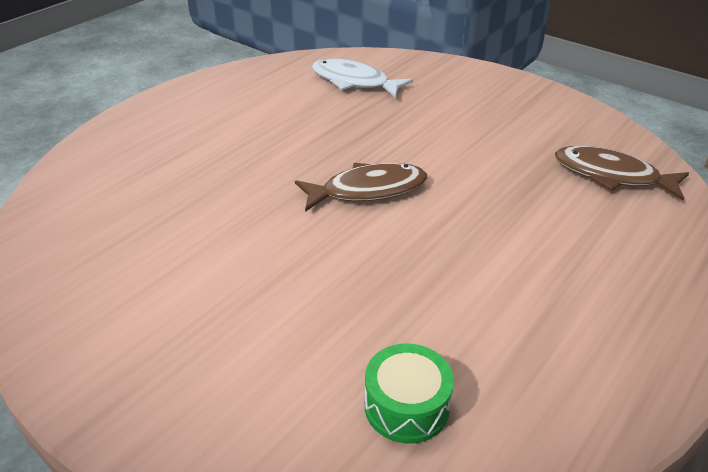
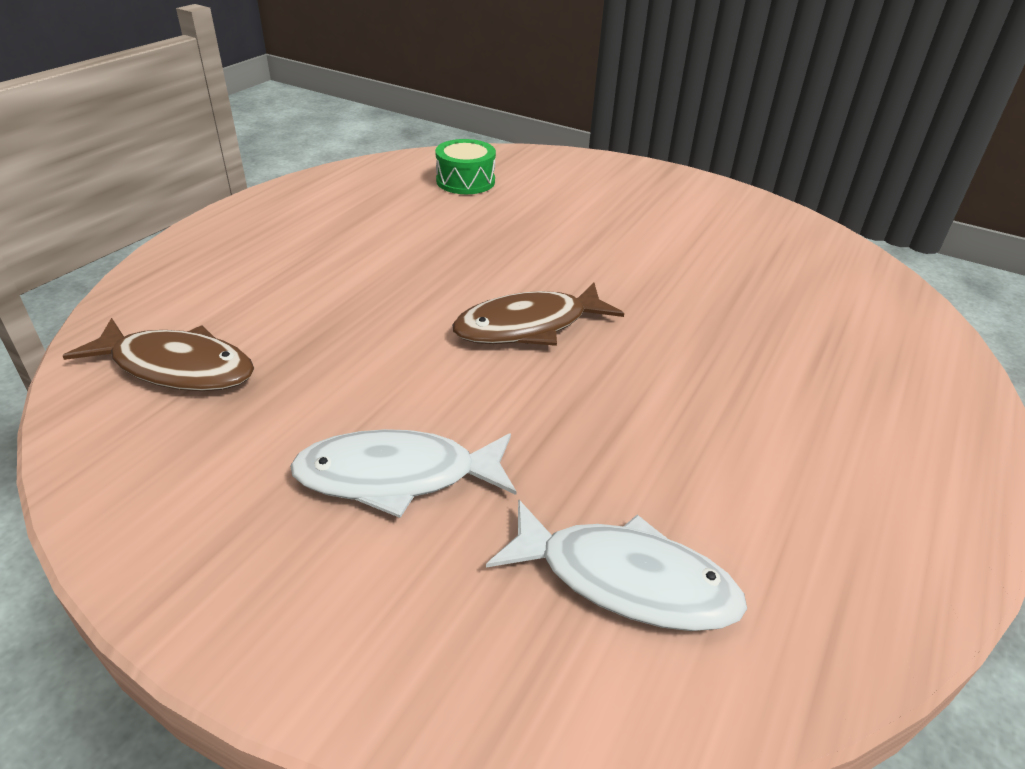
camera: 170 degrees right, 0 degrees up
none -> white fish [290,429,516,518]

